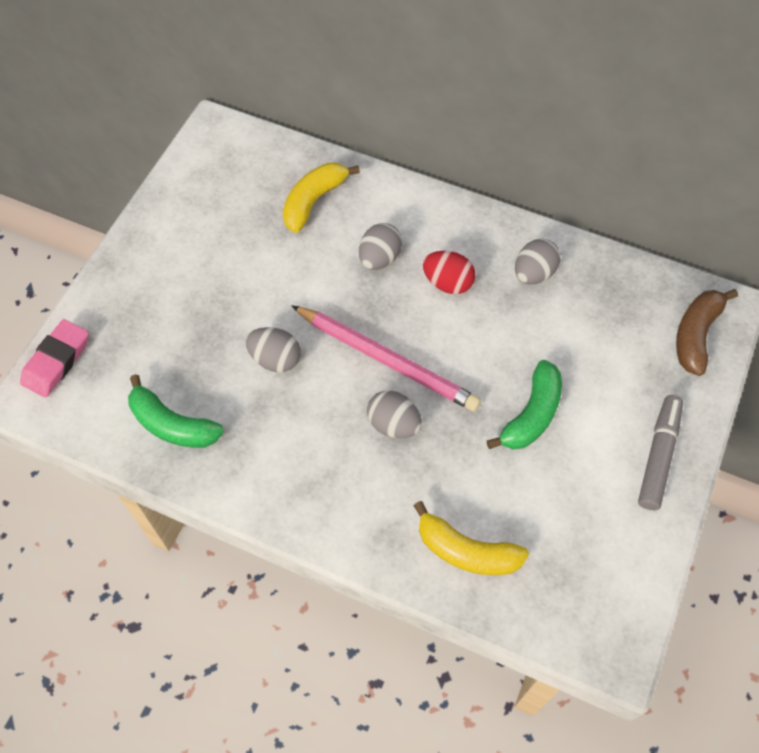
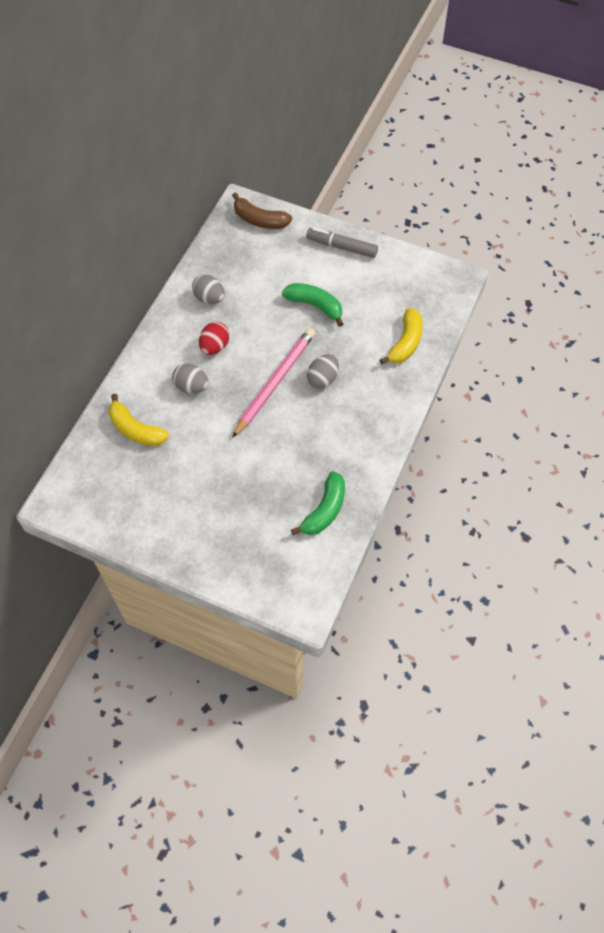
camera: 90 degrees left, 0 degrees up
pink eraser [20,319,89,397] -> none
grey egg [246,327,301,372] -> none

